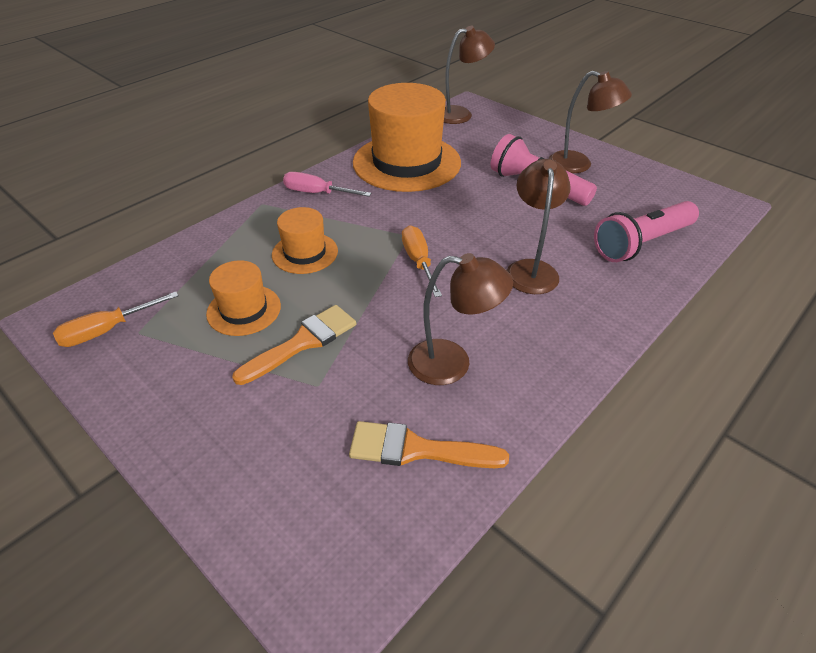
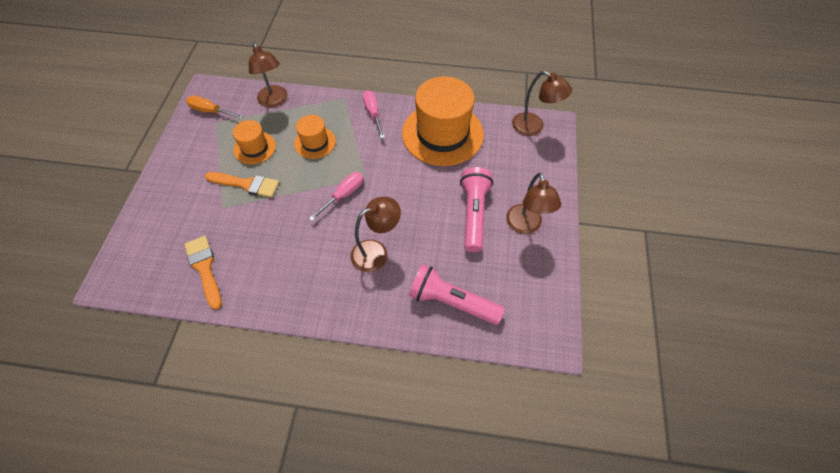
camera: 55 degrees right, 15 degrees up
orange screwdriver [402,226,442,297] -> pink screwdriver [309,172,364,221]
brown lamp [408,253,513,385] -> brown lamp moved to [249,42,287,107]

